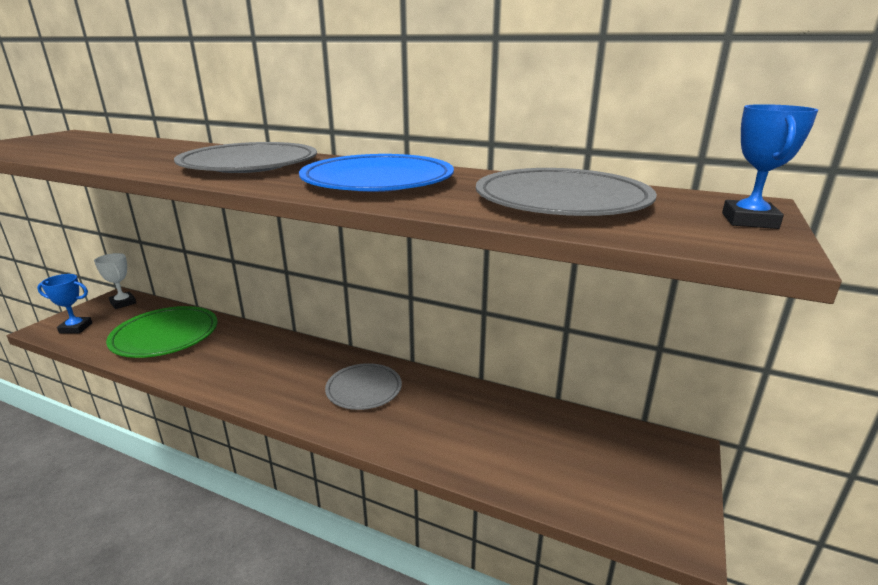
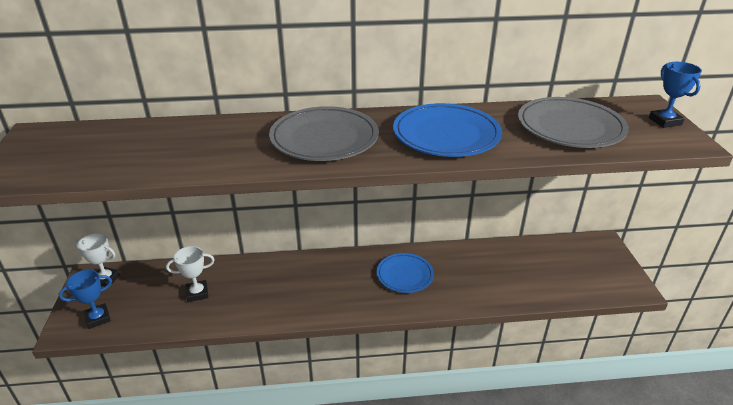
camera: 30 degrees left, 10 degrees up
green plate [106,306,218,358] -> white trophy [166,246,215,302]
grey plate [325,363,402,410] -> blue plate [377,253,434,293]

